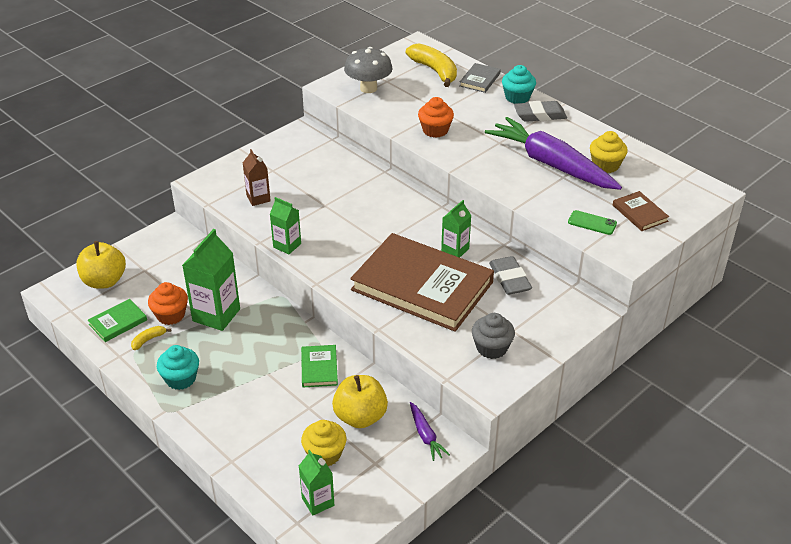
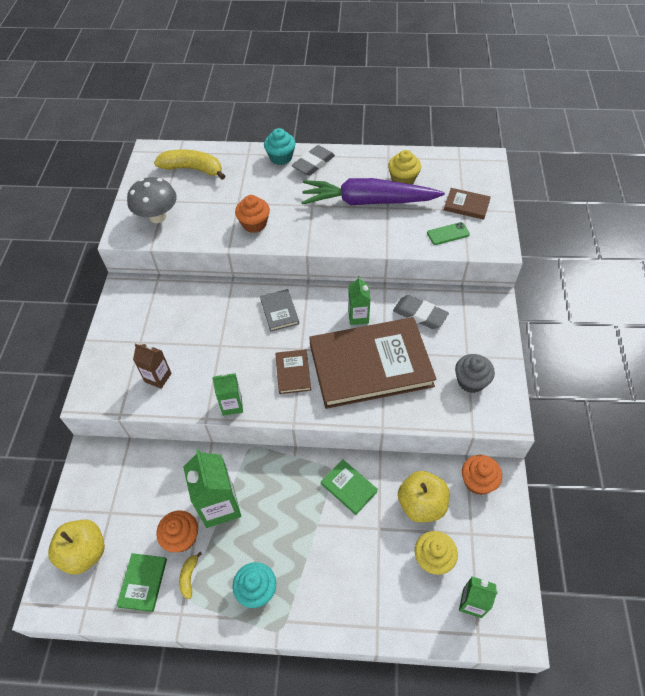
camera: 40 degrees left, 15 degrees up
purple carrot [410,402,450,461] -> orange cupcake [462,455,502,495]
grey book [460,63,501,93] -> grey book moved to [260,289,299,332]
none -> brown book [275,349,311,394]

